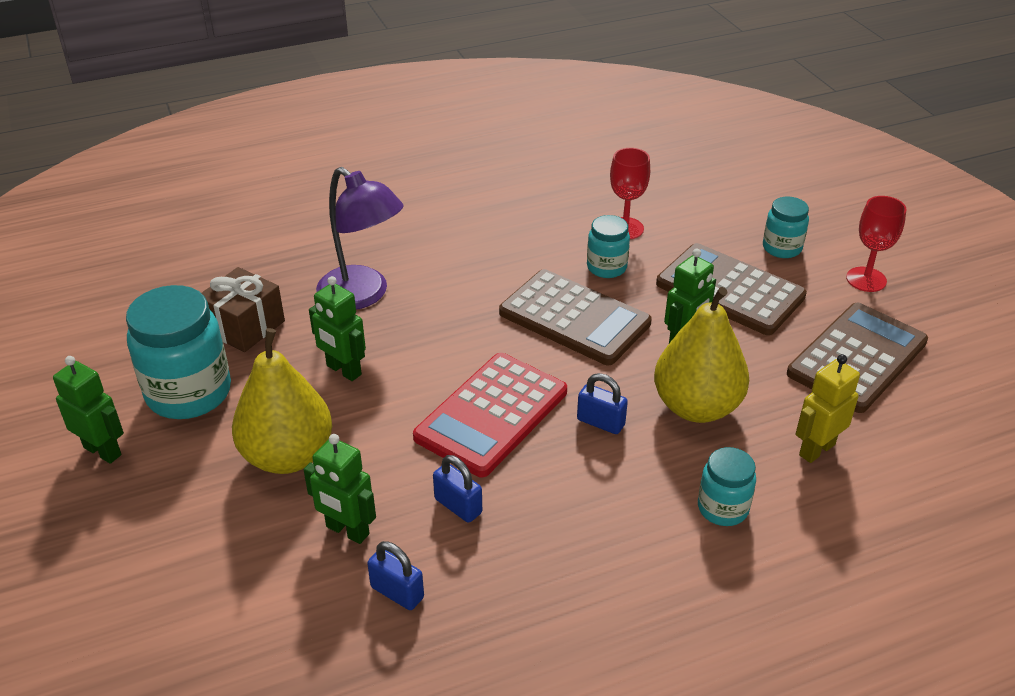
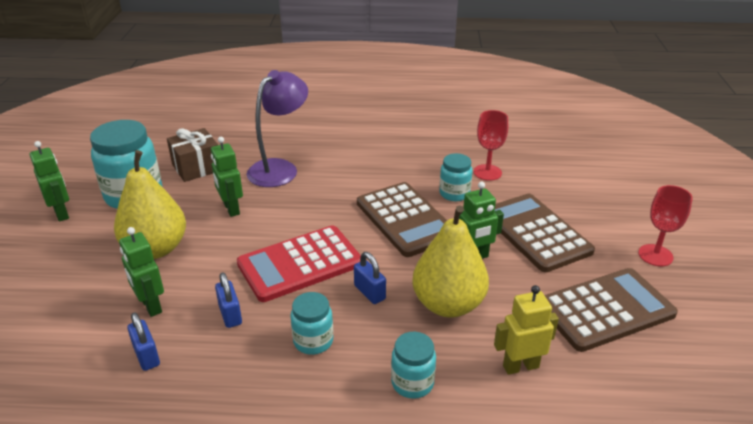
camera: 25 degrees right, 5 degrees down
purple lamp [316,167,404,310] -> purple lamp turned 120 degrees counterclockwise [246,70,308,187]
turquoise jar [763,196,809,258] -> turquoise jar moved to [290,292,333,355]

